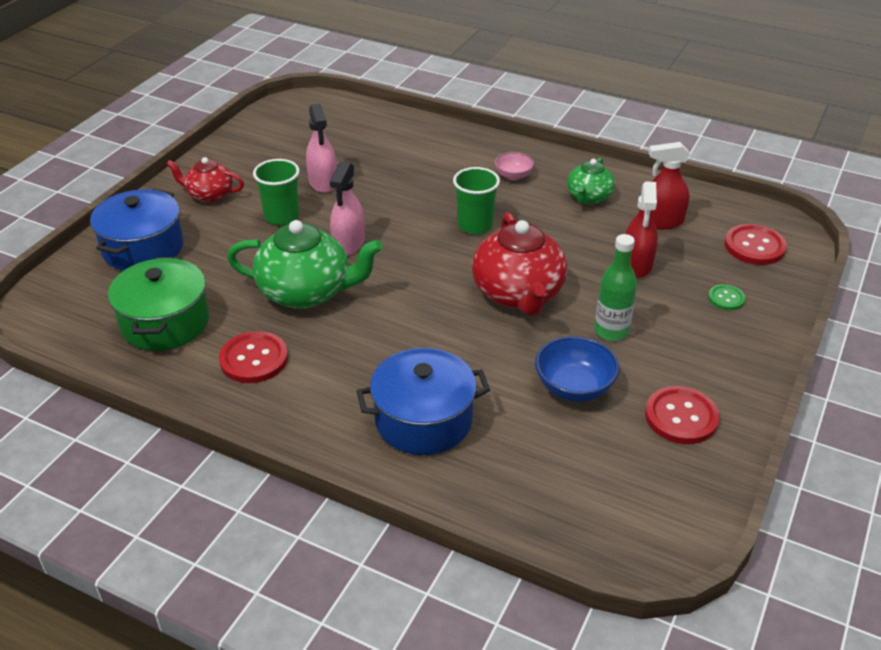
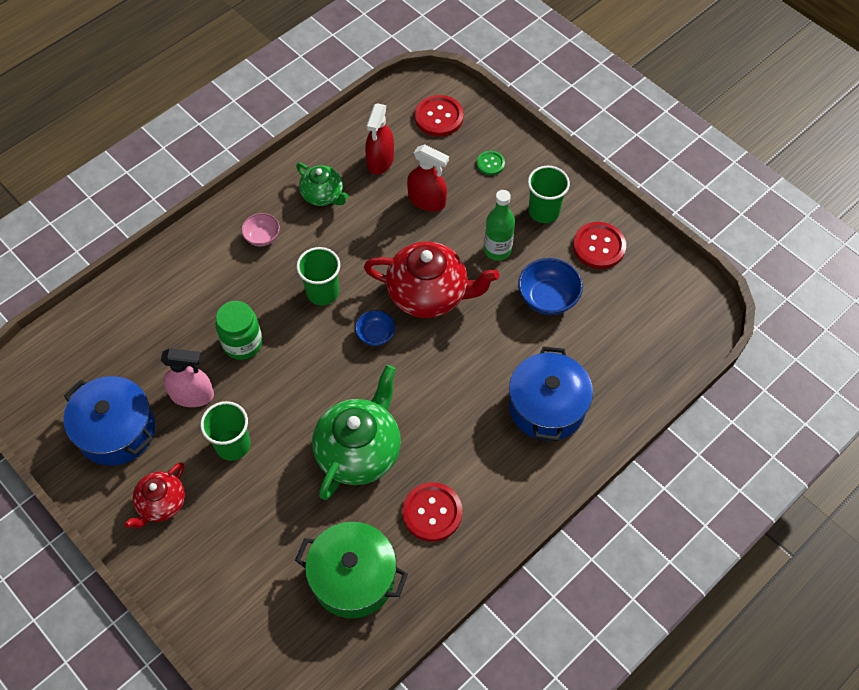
camera: 70 degrees left, 20 degrees up
blue pot [90,189,183,271] -> blue pot moved to [64,376,155,466]
pink spray bottle [330,162,365,256] -> none
none -> green jar [216,301,262,360]
none -> blue bowl [355,310,395,346]
none -> green cup [528,166,570,223]

